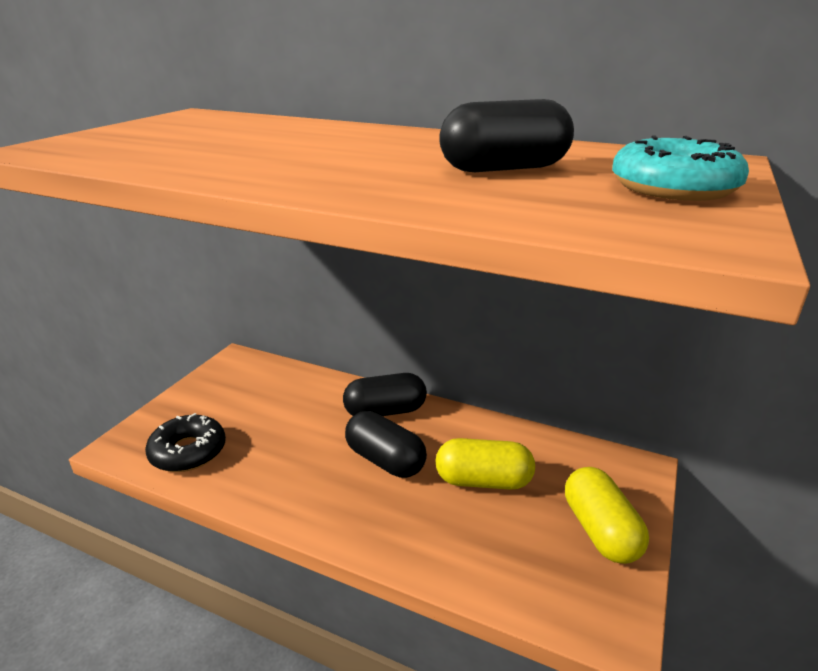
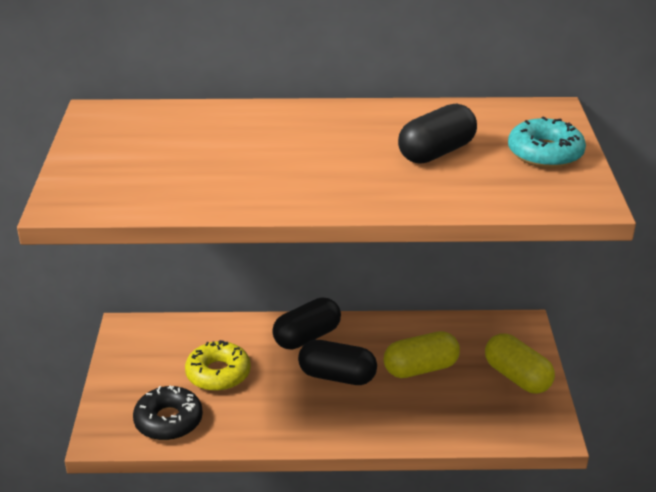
camera: 25 degrees left, 5 degrees up
none -> yellow donut [185,340,251,391]

